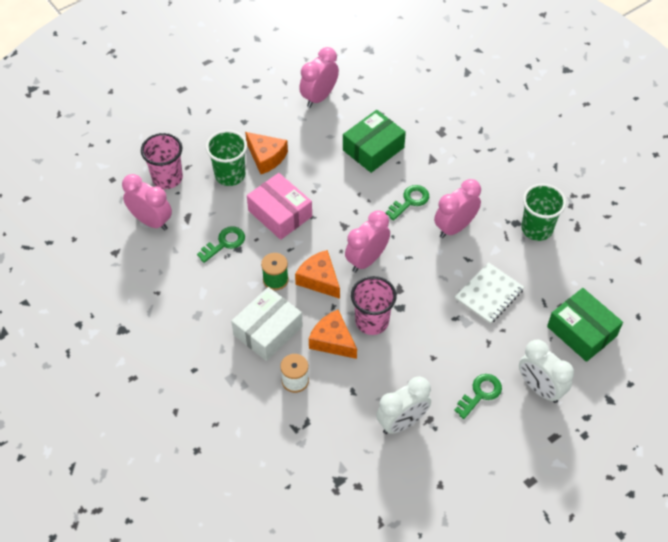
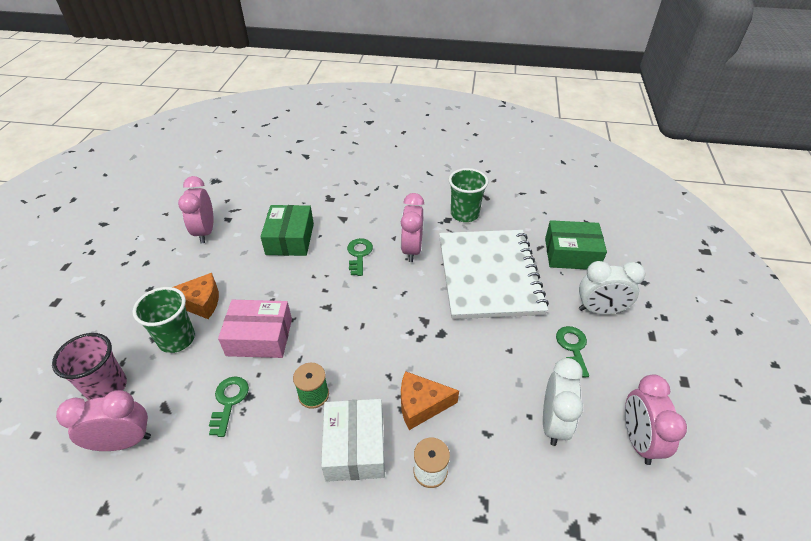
camera: 45 degrees left, 10 degrees down
orange cheese [295,250,340,299] -> none
pink clock [345,211,390,273] -> pink clock moved to [625,374,687,465]
pink cup [351,276,397,335] -> none
white notebook [455,262,524,324] -> white notebook [439,230,549,319], size x2.04

